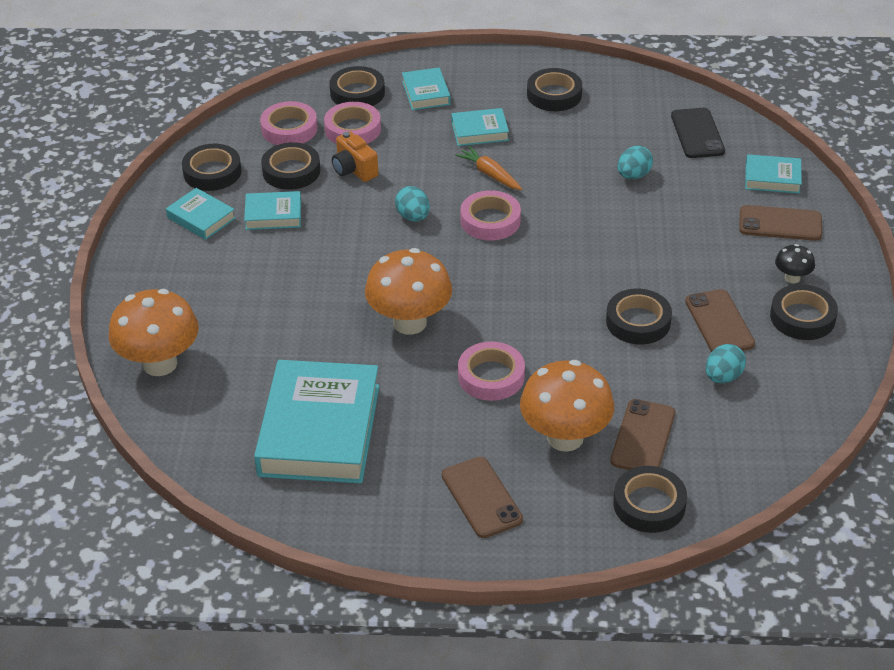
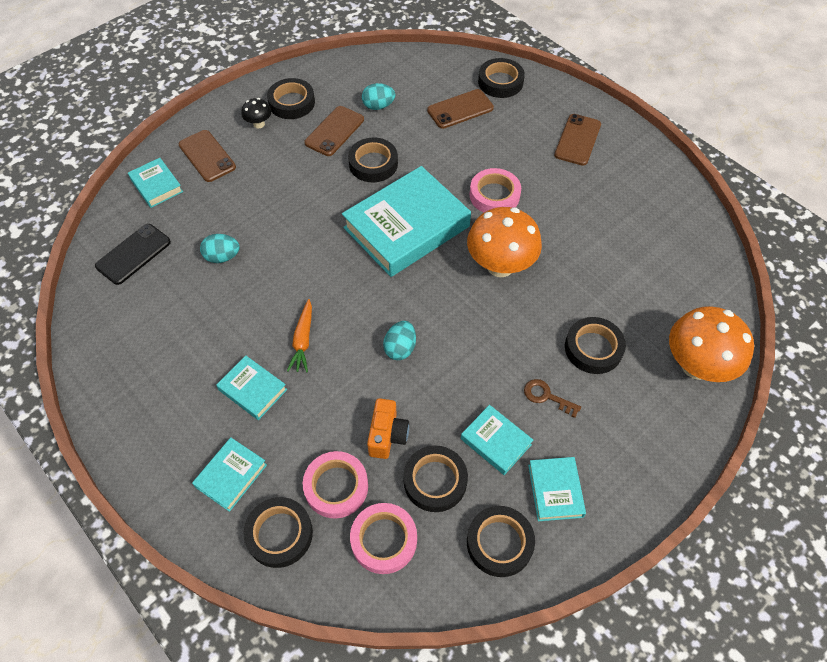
camera: 135 degrees left, 15 degrees up
turquoise book [254,360,379,484] -> turquoise book moved to [342,166,471,277]
pink tape [460,190,521,241] -> none
orange mushroom [520,360,614,452] -> none
black tape [527,68,582,111] -> black tape moved to [565,317,626,374]
none -> brown key [524,379,581,418]

